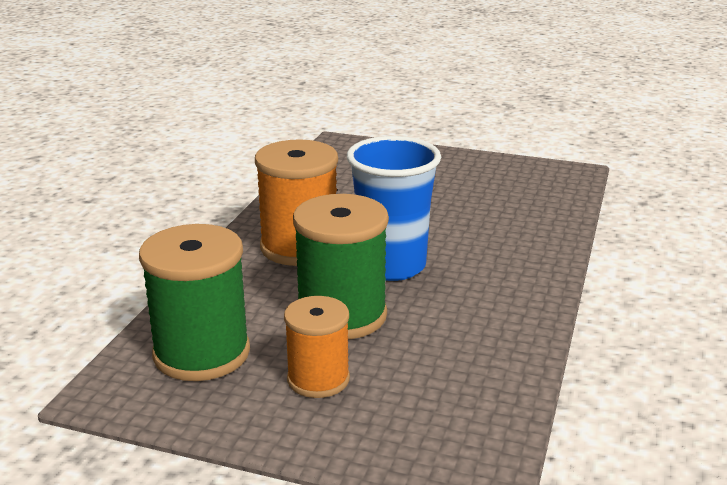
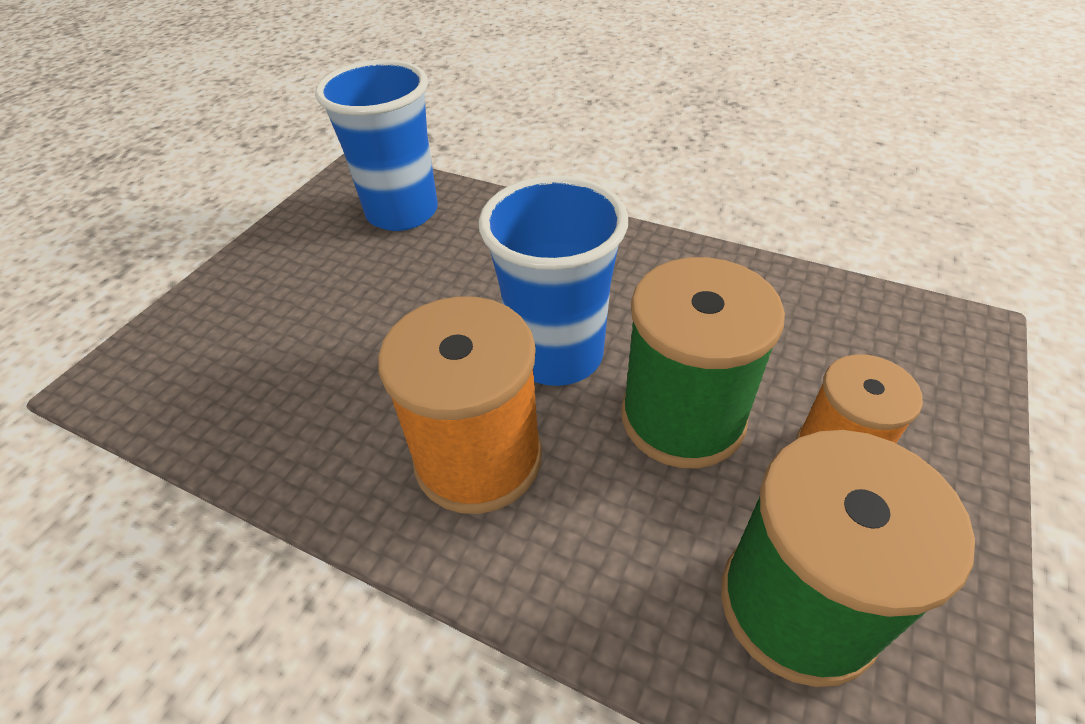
camera: 80 degrees left, 20 degrees up
none -> blue cup [315,59,438,231]

